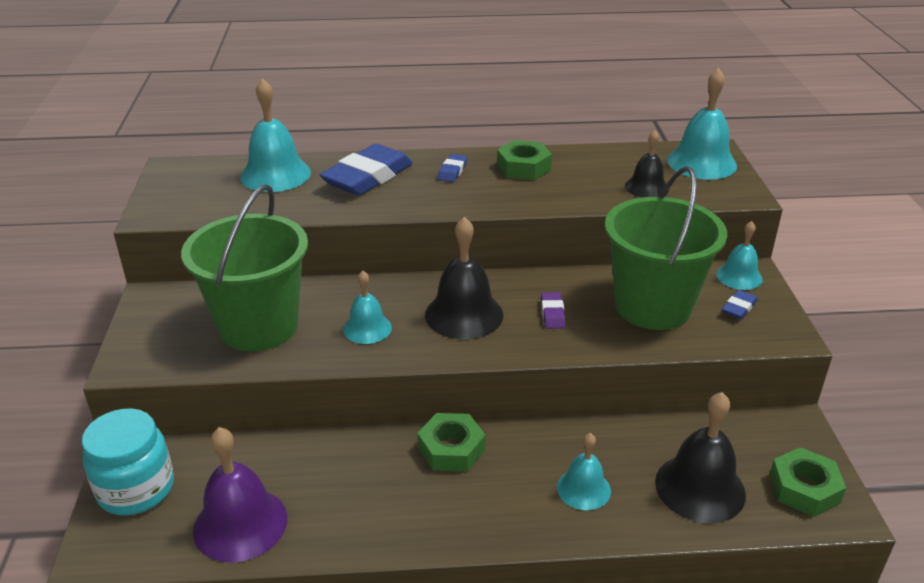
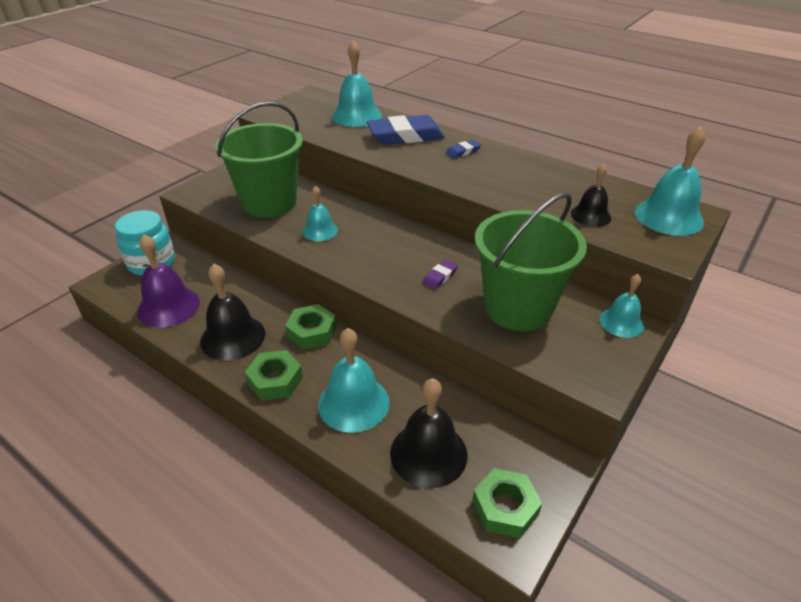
camera: 40 degrees right, 5 degrees up
black bell [425,217,503,339] -> black bell moved to [200,264,265,361]
green nut [497,140,552,180] -> green nut moved to [245,350,303,401]
turquoise bell [557,433,611,510] -> turquoise bell [318,328,390,433], size x1.65
blue eraser [722,290,758,319] -> none

